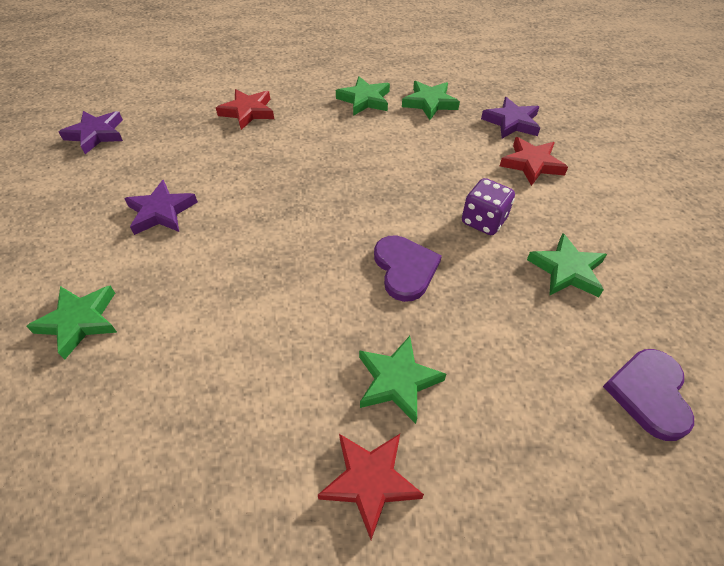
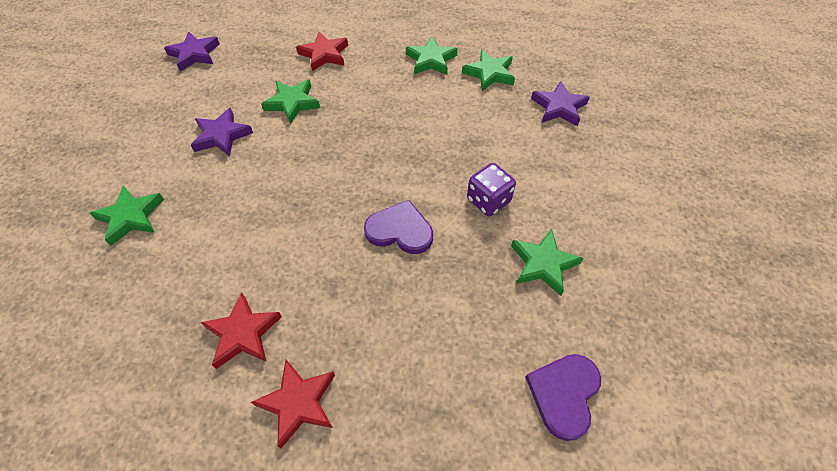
camera: 15 degrees right, 5 degrees up
green star [359,336,446,424] -> green star moved to [261,79,320,124]
purple heart [374,235,442,302] -> purple heart turned 75 degrees counterclockwise [364,200,433,254]
red star [500,137,568,186] -> red star moved to [200,292,282,369]

